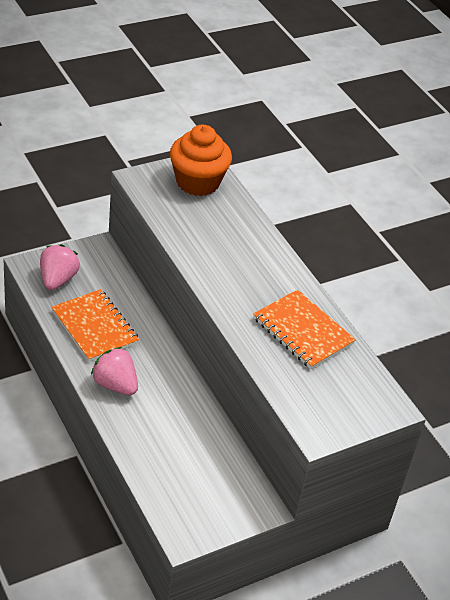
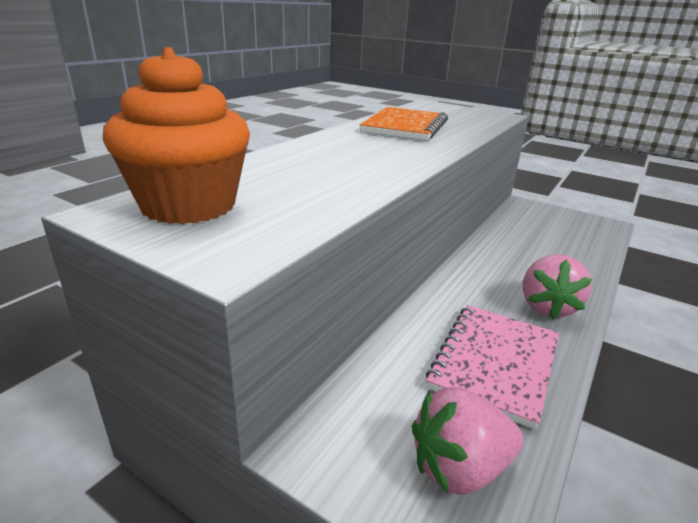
camera: 115 degrees left, 15 degrees down
orange notebook [51,289,139,362] -> pink notebook [426,305,559,429]

